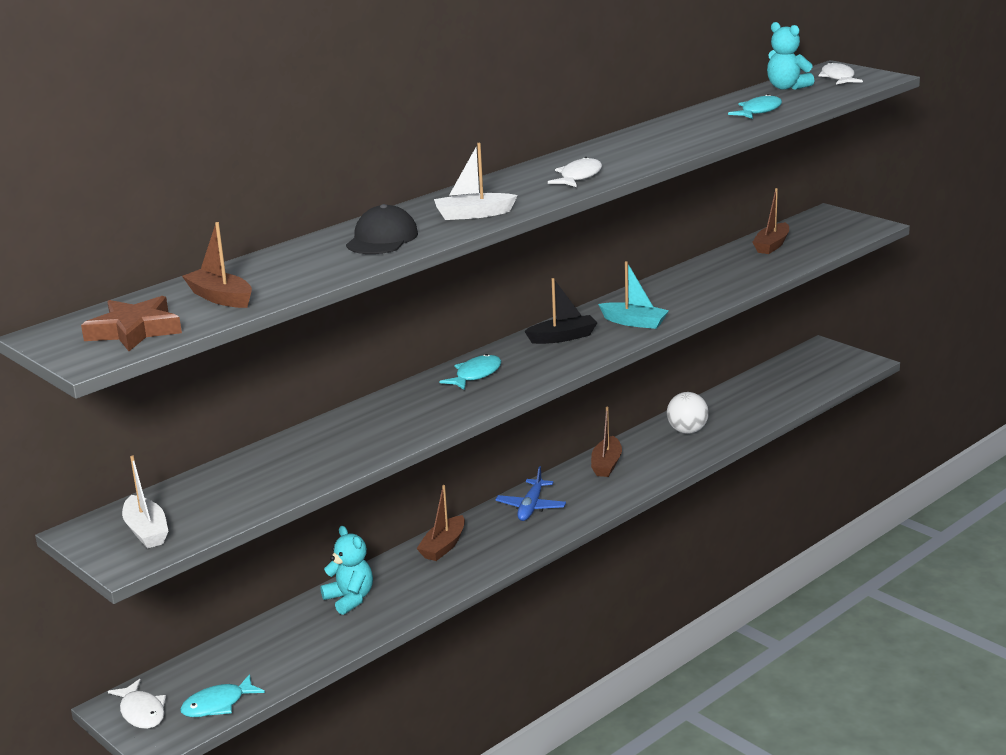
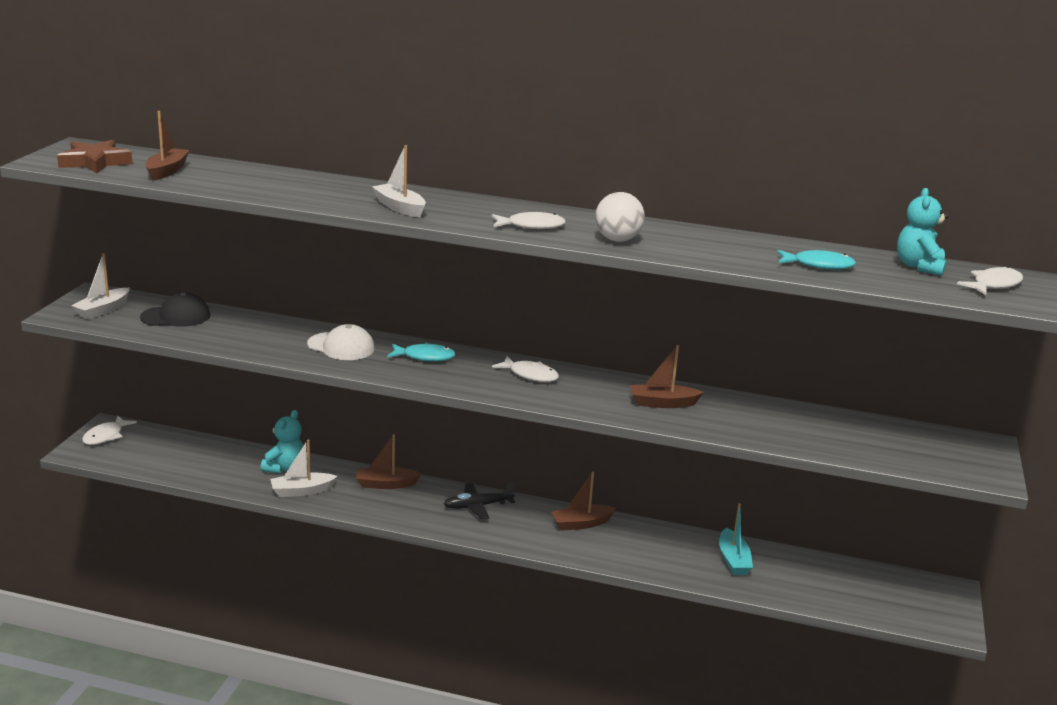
camera: 55 degrees right, 0 degrees up
turquoise fish [180,674,265,717] -> none
black cap [346,204,418,254] -> black cap moved to [140,293,210,327]
blue plane [496,466,566,521] -> black plane [444,483,515,519]
black boat [524,278,597,344] -> white fish [492,356,559,382]
turquoise boat [598,261,669,329] -> turquoise boat moved to [719,503,753,575]
white ball [667,392,709,434] -> white ball moved to [595,192,645,242]
brown boat [752,188,789,254] -> brown boat moved to [630,345,704,408]
none -> white boat [270,439,338,497]
none -> white cap [307,324,375,360]

